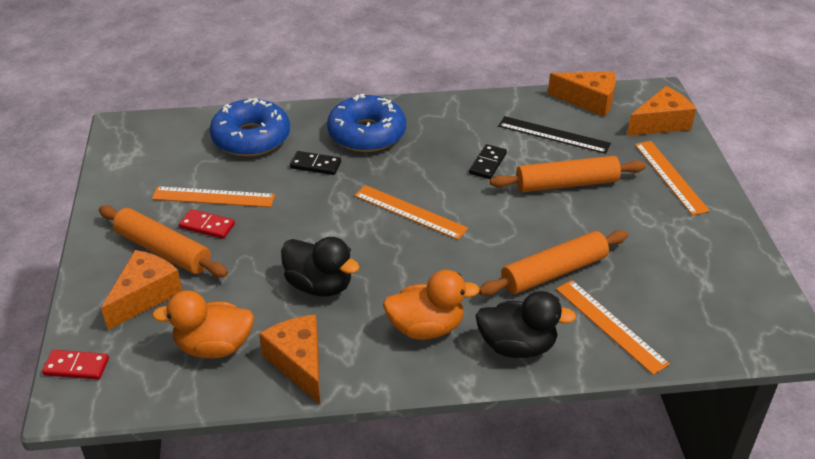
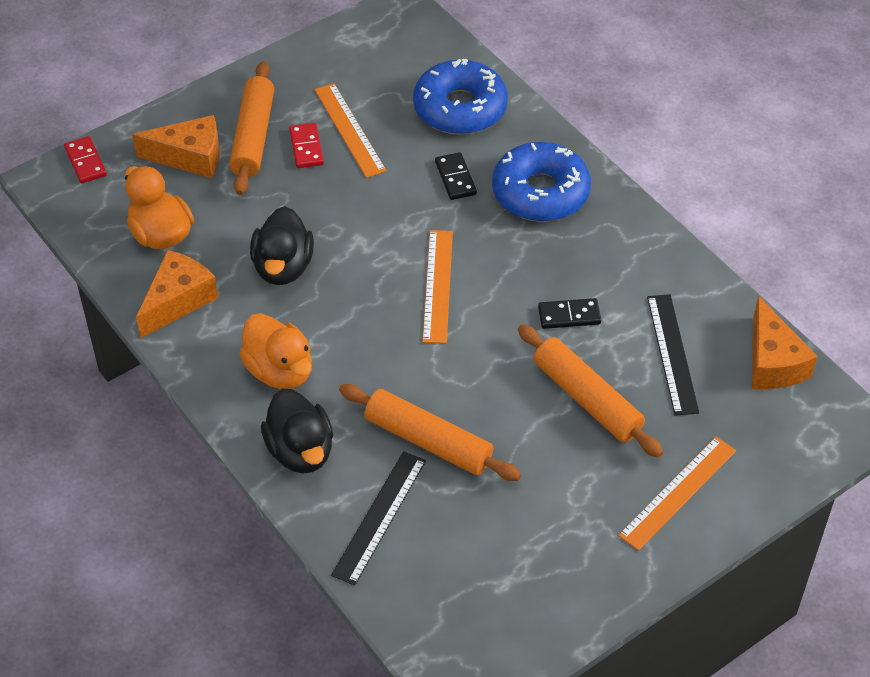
camera: 60 degrees right, 10 degrees up
orange ruler [556,280,670,375] -> black ruler [331,451,426,586]
orange cheese [627,86,696,136] -> none

